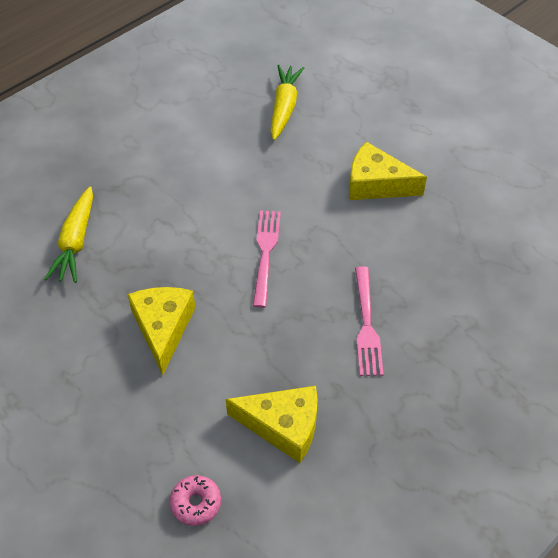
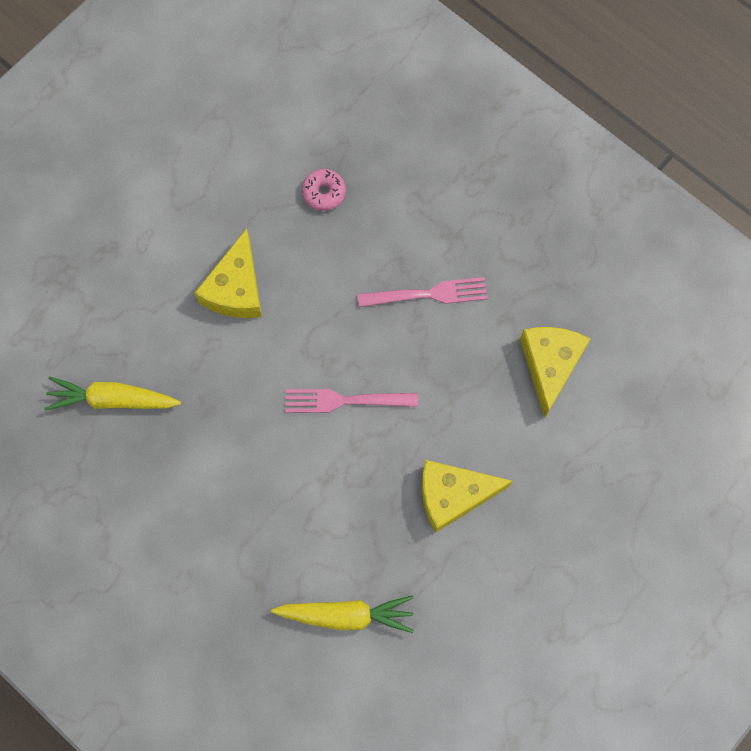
camera: 95 degrees left, 20 degrees up
pink donut [170,475,221,526] -> pink donut moved to [302,169,346,211]

